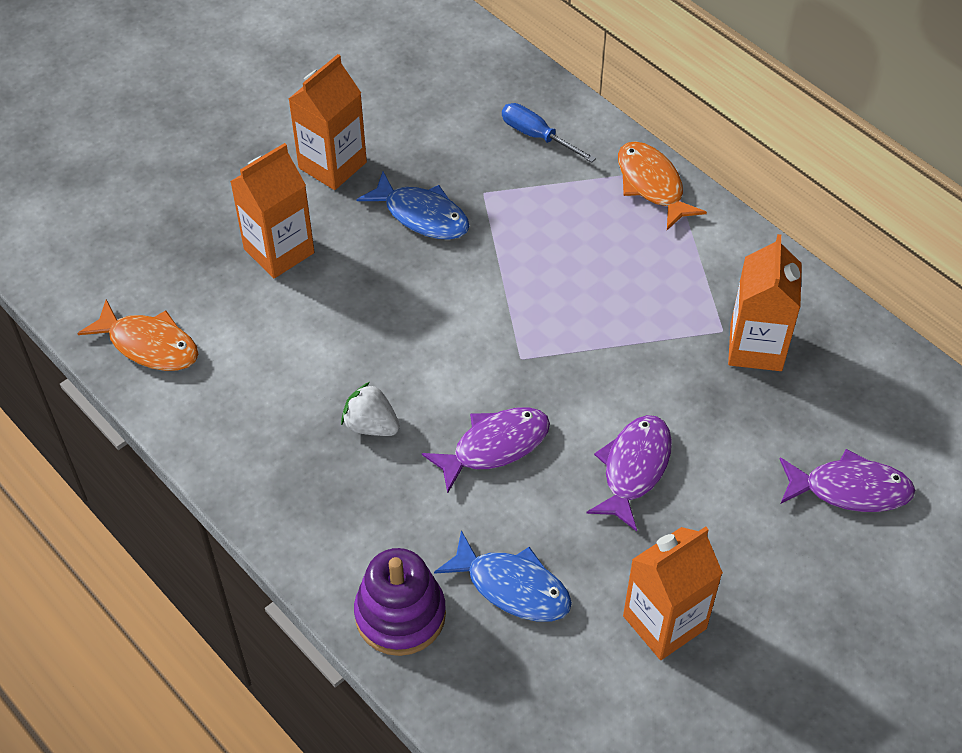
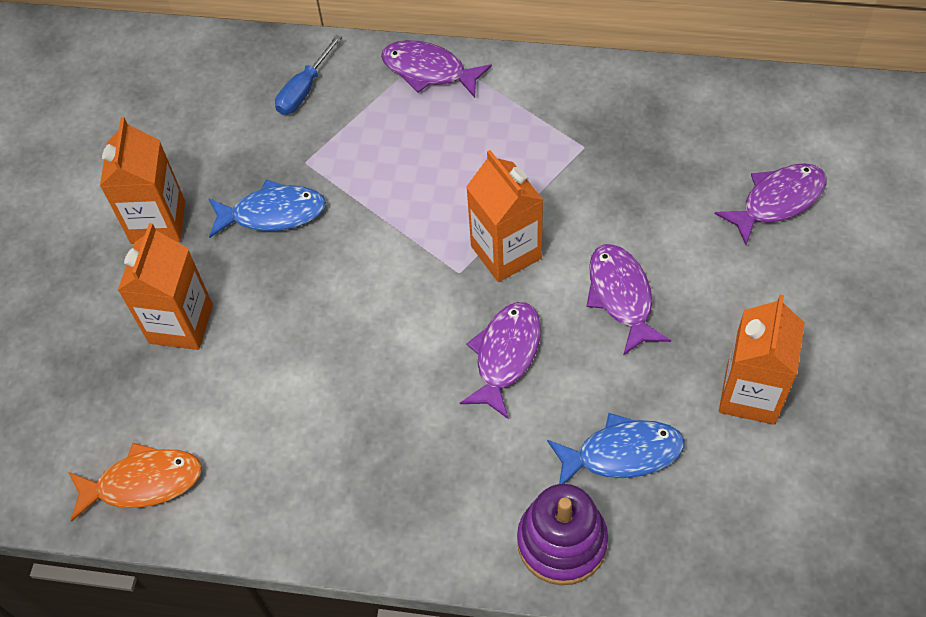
camera: 35 degrees left, 5 degrees up
white strawberry [341,382,400,436] -> none
blue screwdriver [502,103,596,162] -> blue screwdriver turned 60 degrees counterclockwise [275,35,342,115]
orange fish [618,141,707,230] -> purple fish [381,40,492,98]
orange carton [728,234,802,371] -> orange carton moved to [466,150,543,282]

